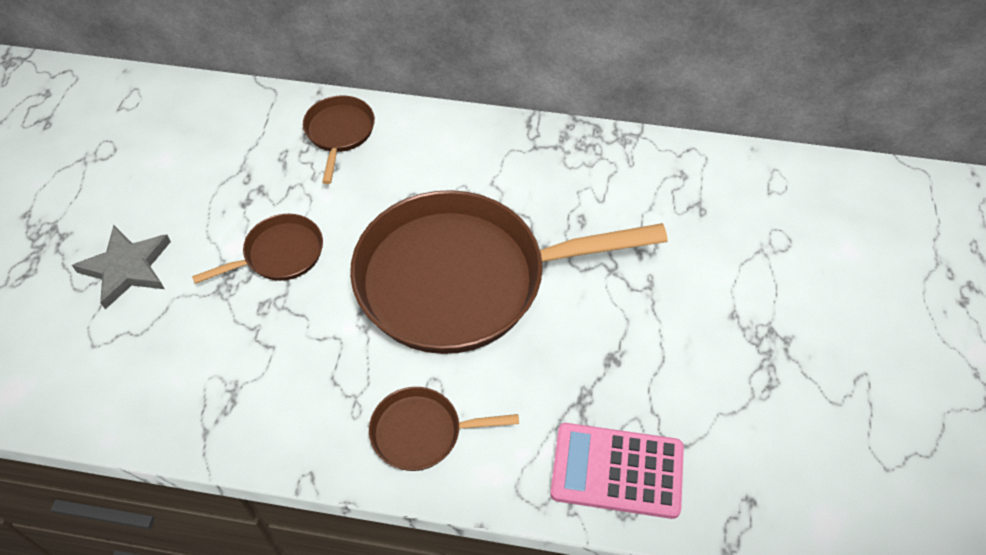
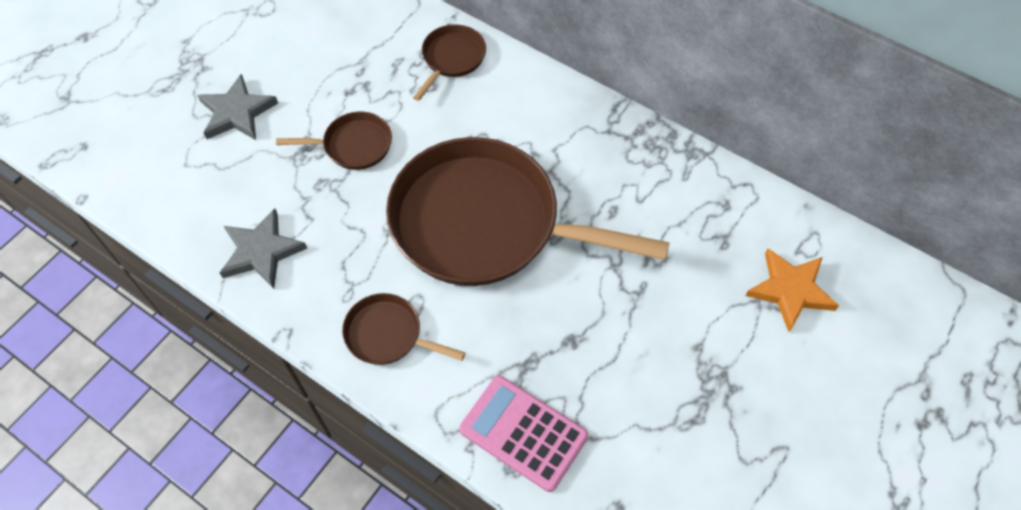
camera: 25 degrees right, 5 degrees up
none -> grey star [219,209,307,289]
none -> orange star [745,248,839,332]

